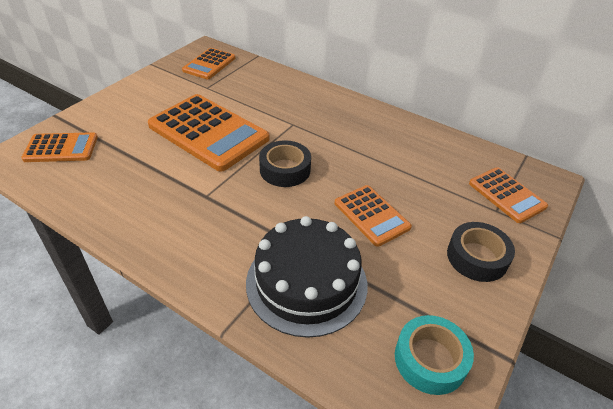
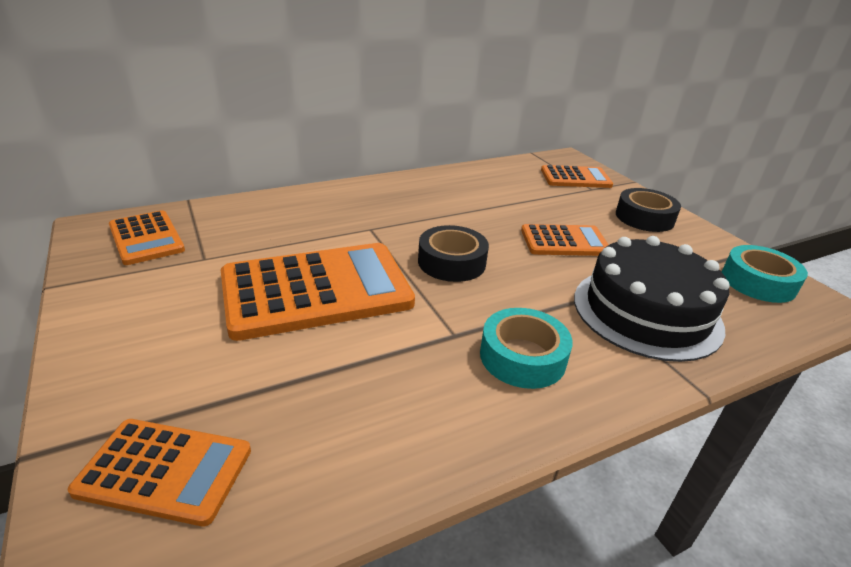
camera: 60 degrees left, 10 degrees down
orange calculator [21,132,98,162] -> orange calculator turned 75 degrees clockwise [68,419,251,526]
none -> turquoise tape [480,308,573,389]

